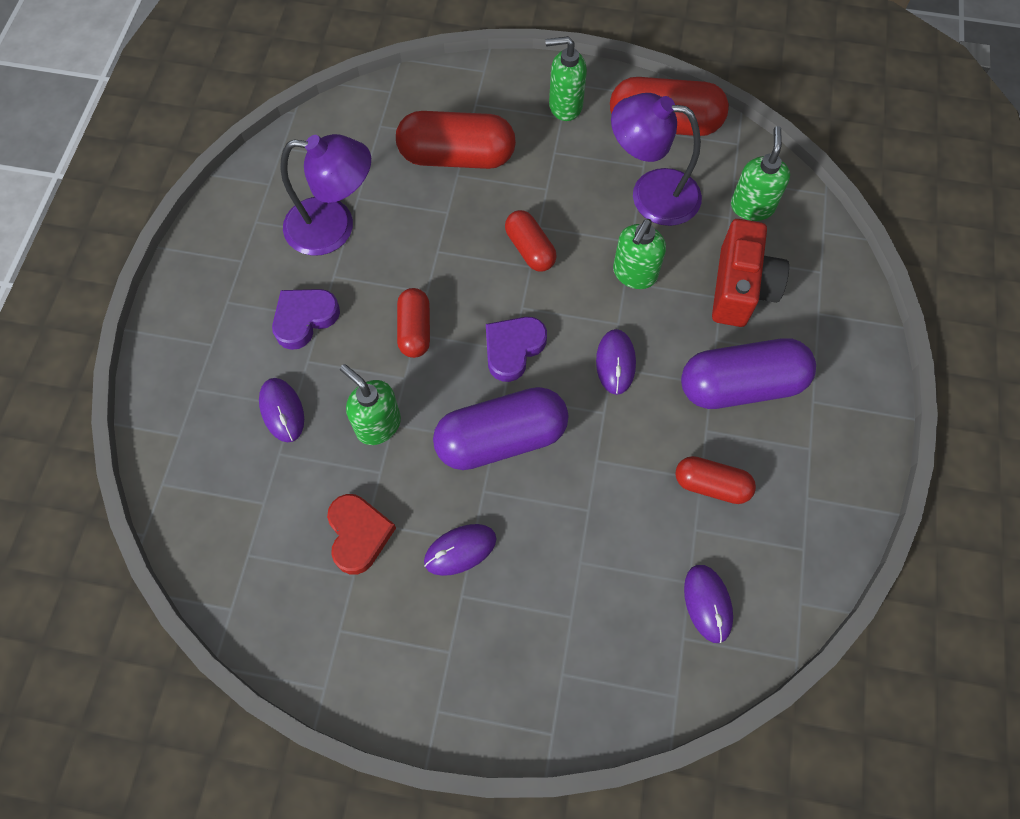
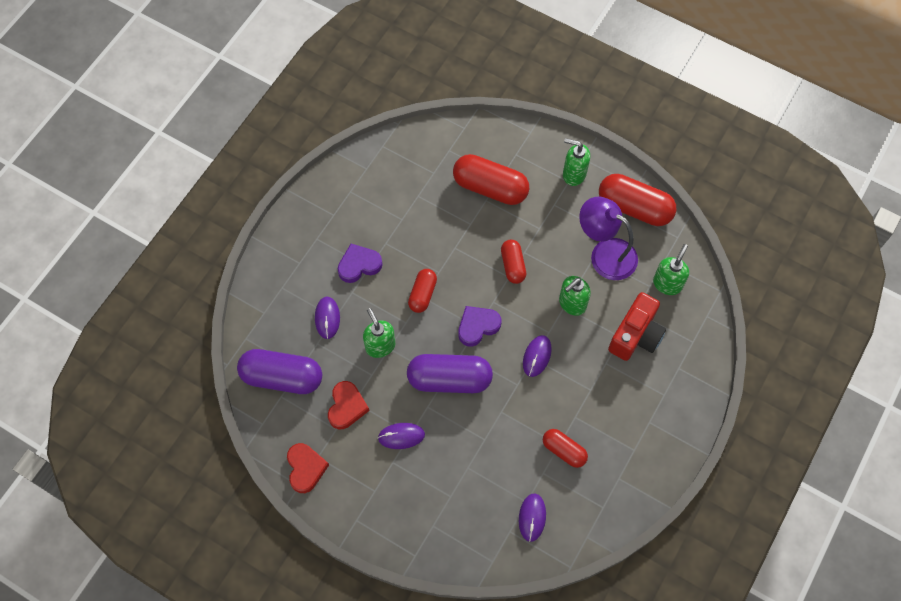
camera: 20 degrees right, 0 degrees up
purple lamp [280,134,371,256] -> none
purple capsule [681,339,816,409] -> purple capsule moved to [237,349,322,394]
none -> red heart [287,443,329,493]

